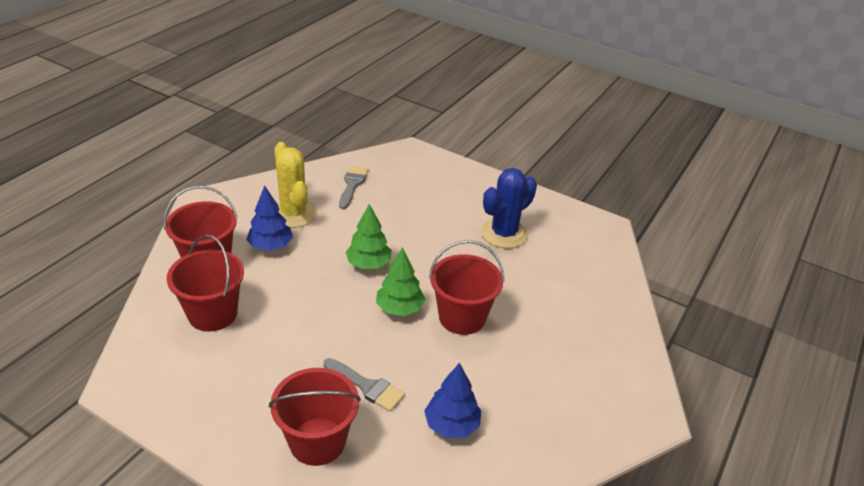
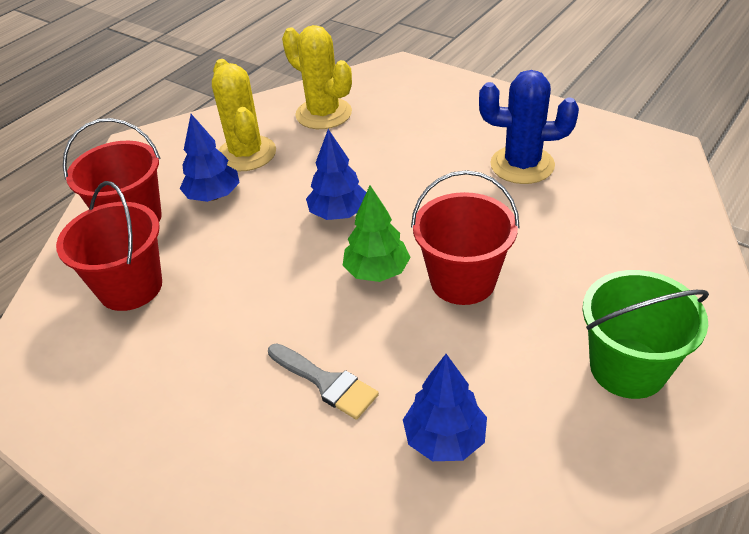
camera: 10 degrees right, 5 degrees up
red bucket [269,368,361,466] -> none
grey brush [339,166,368,209] -> yellow cactus [282,25,352,129]
green tree [345,204,392,269] -> blue tree [306,129,366,220]
blue cactus [481,168,537,248] -> blue cactus turned 45 degrees clockwise [479,70,579,184]
none -> green bucket [583,270,709,399]

